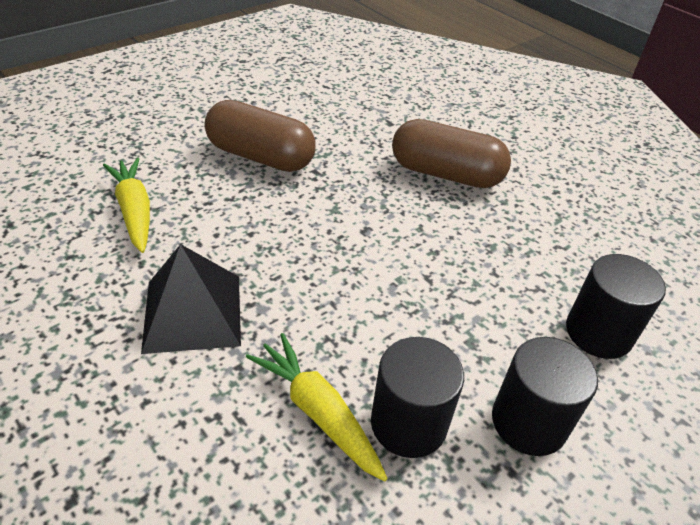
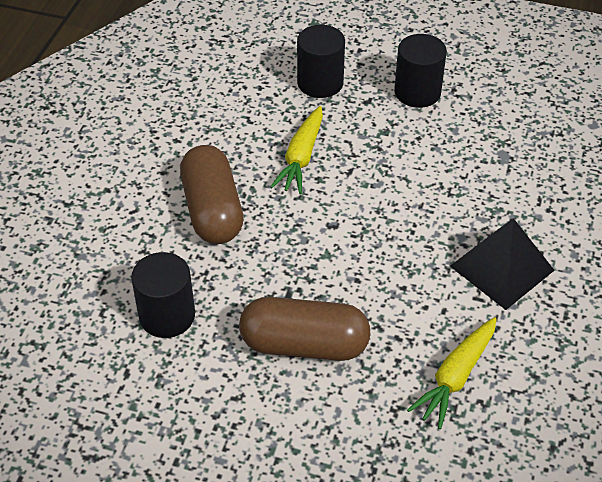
camera: 120 degrees left, 5 degrees up
brown capsule [205,100,316,172] -> brown capsule turned 75 degrees counterclockwise [239,297,370,361]
yellow carrot [246,333,388,482] -> yellow carrot moved to [270,106,323,194]
black cylinder [371,337,464,458] -> black cylinder moved to [131,252,195,338]

